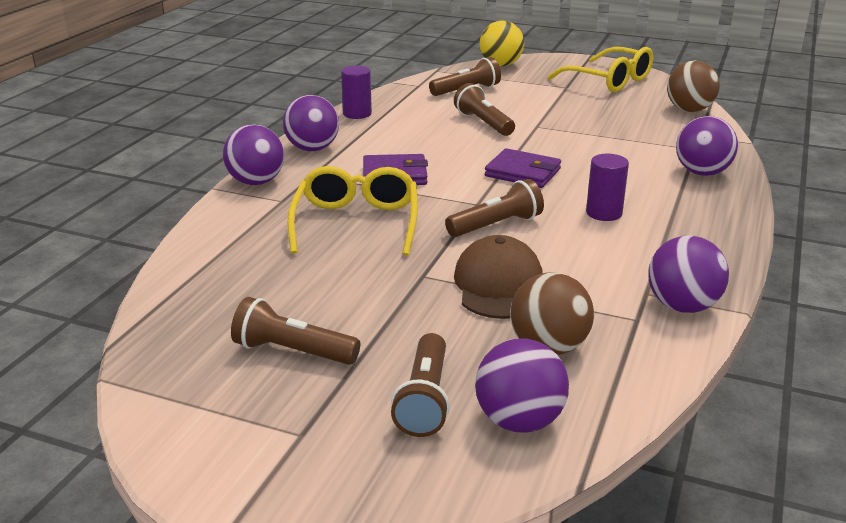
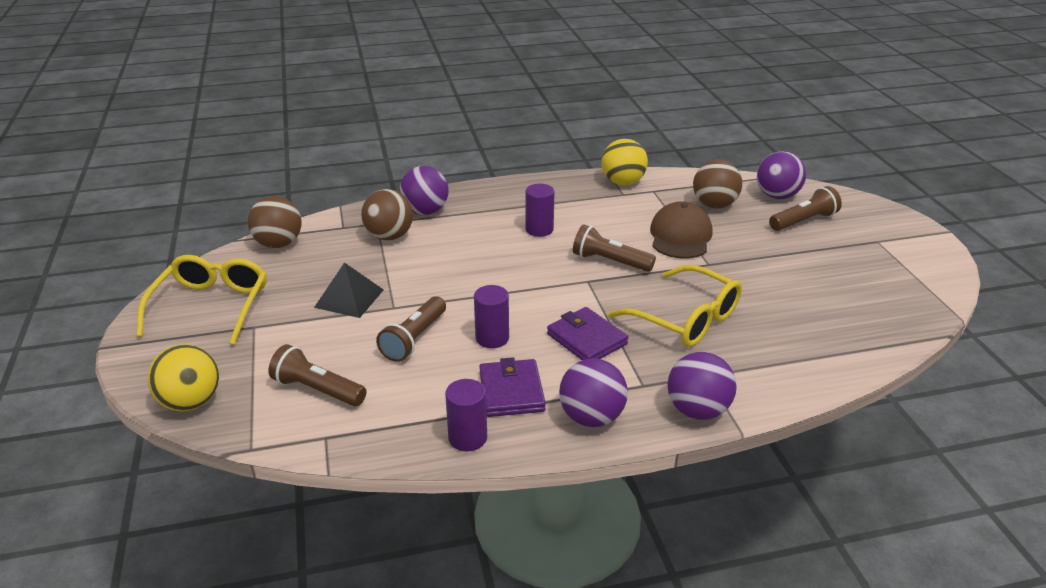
camera: 125 degrees left, 5 degrees up
brown flashlight [231,297,360,365] -> none
yellow glasses [288,166,418,256] -> yellow glasses turned 105 degrees counterclockwise [609,265,742,347]
brown cap [454,235,543,319] -> brown cap turned 135 degrees clockwise [650,201,713,259]
purple wallet [485,148,561,188] -> purple wallet moved to [479,357,546,417]
purple ball [648,236,729,313] -> yellow ball [602,139,648,185]
none -> black pyramid [314,262,384,318]
none -> brown ball [361,189,413,240]
none -> purple cylinder [474,285,509,348]

